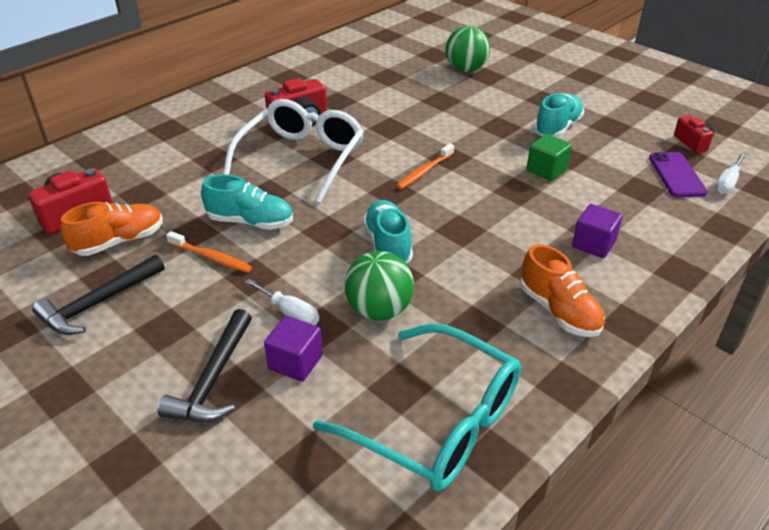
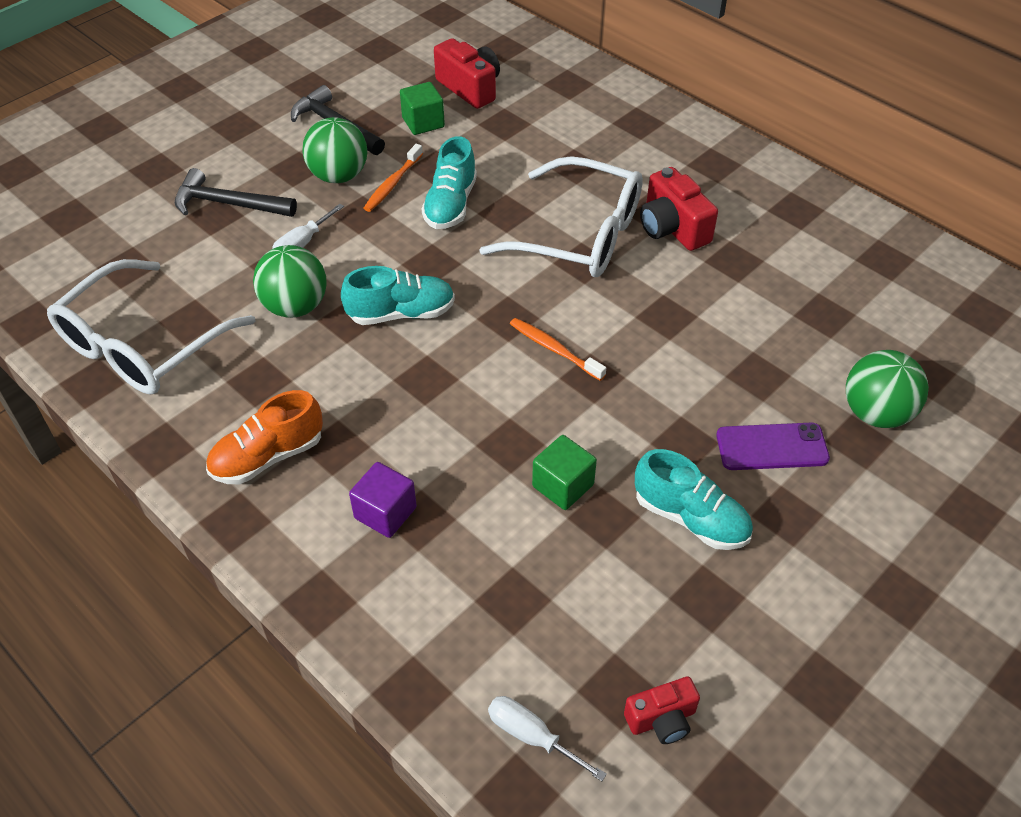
camera: 90 degrees right, 10 degrees up
orange shoe [60,202,163,256] -> green cube [400,82,445,135]
purple cube [264,316,323,382] -> none
turquoise glasses [313,323,521,491] -> white glasses [47,259,256,394]
purple phone [649,152,708,197] -> purple phone moved to [716,423,830,470]
none -> green ball [302,117,367,183]

